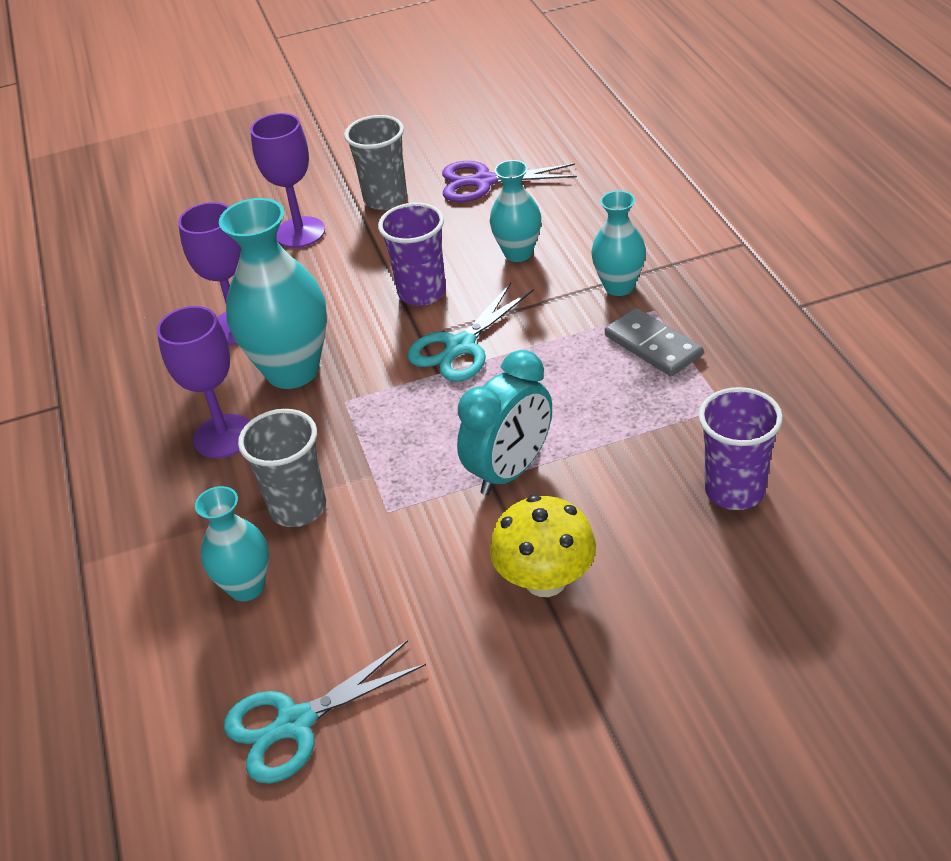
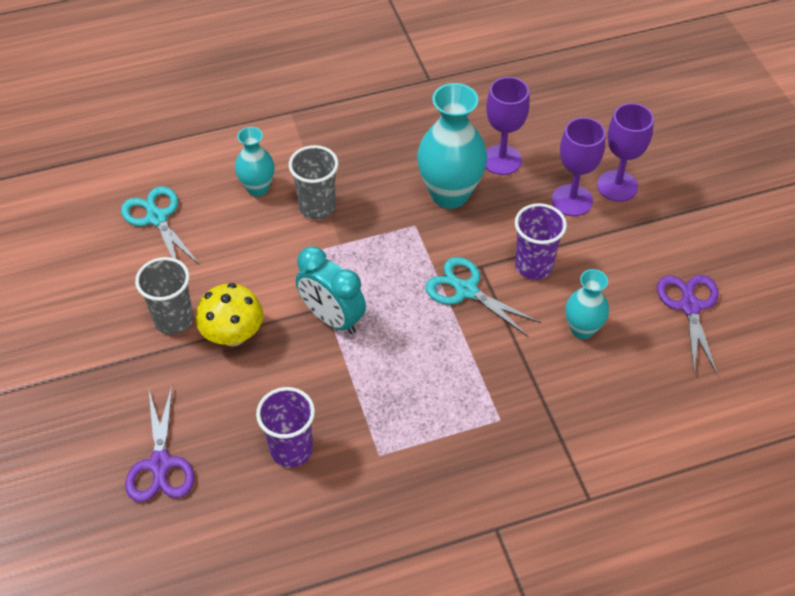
camera: 85 degrees right, 10 degrees up
purple goblet [157,306,250,458] -> purple goblet moved to [552,117,605,216]
grey cup [344,115,407,210] -> grey cup moved to [135,257,193,335]
turquoise vase [592,191,646,296] -> none
grey domino [605,308,703,376] -> none
none -> purple scissors [125,386,194,502]

